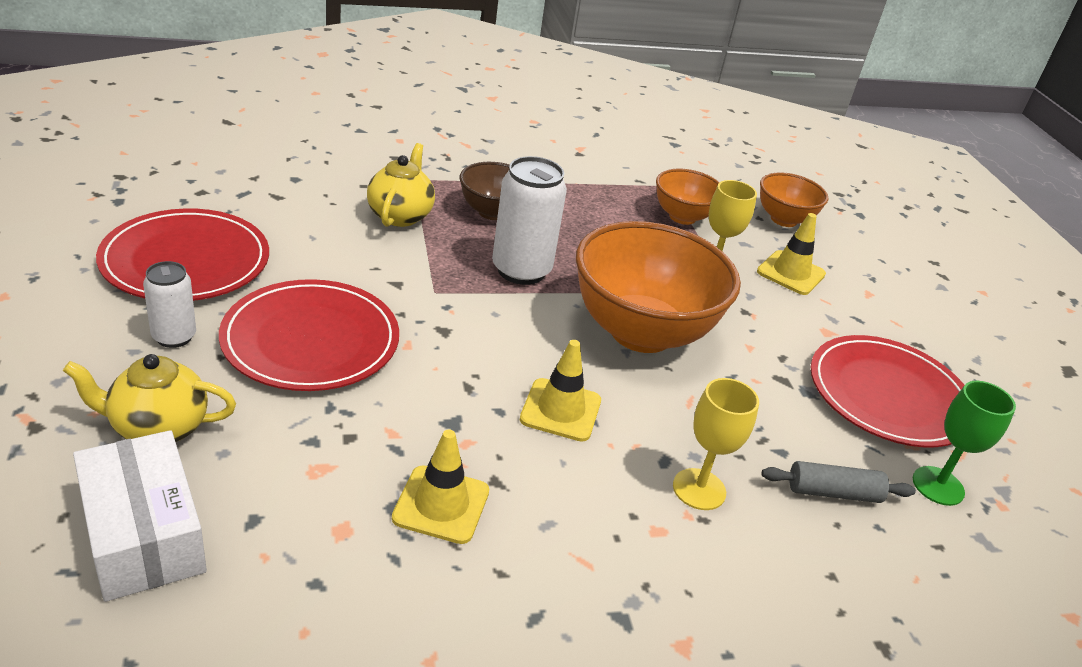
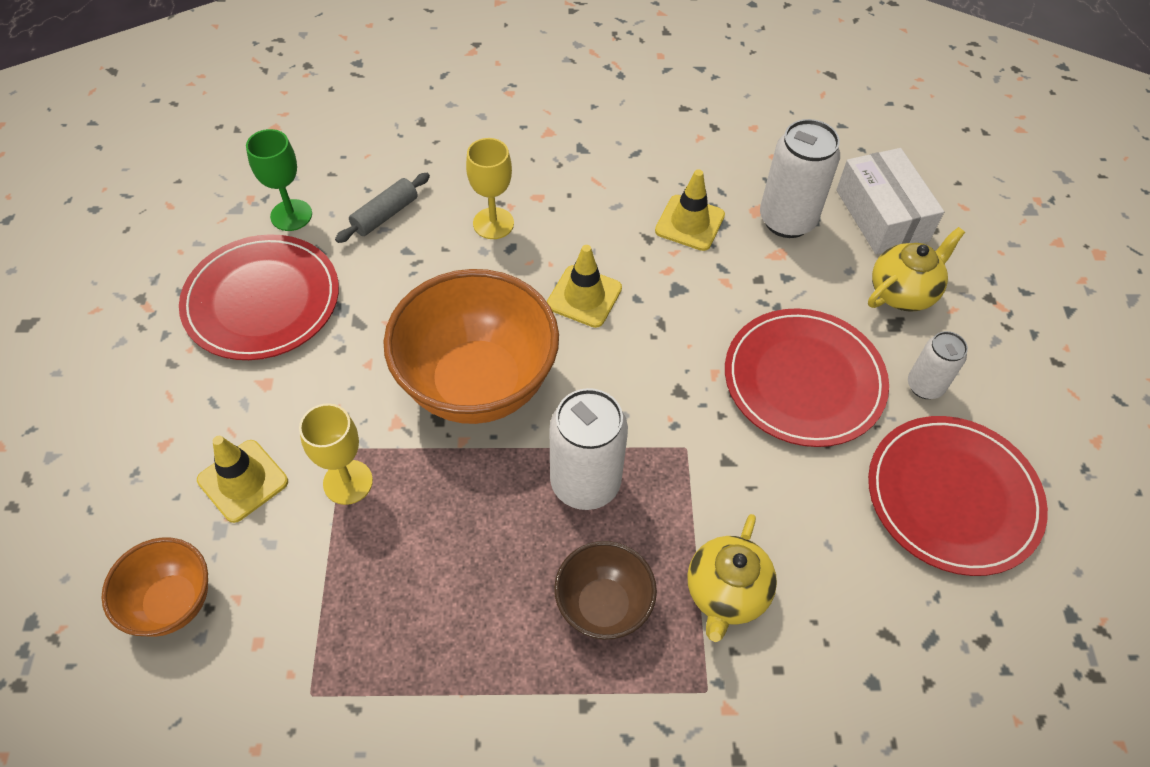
camera: 165 degrees left, 20 degrees up
yellow teapot [63,354,236,442] -> yellow teapot turned 45 degrees counterclockwise [868,227,965,312]
orange bowl [656,169,720,225] -> none
grey rolling pin [761,461,916,503] -> grey rolling pin turned 60 degrees counterclockwise [335,173,430,243]
none -> white can [760,119,840,238]

